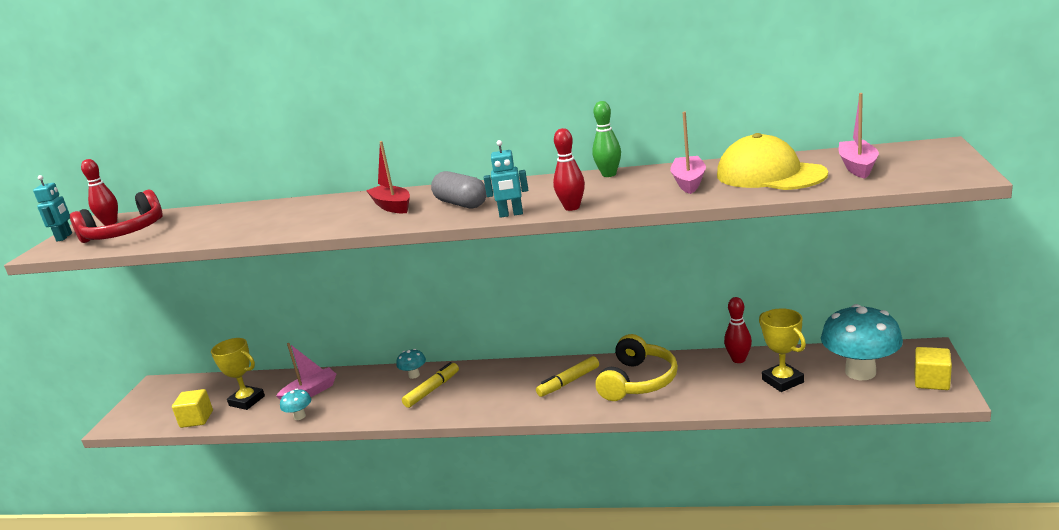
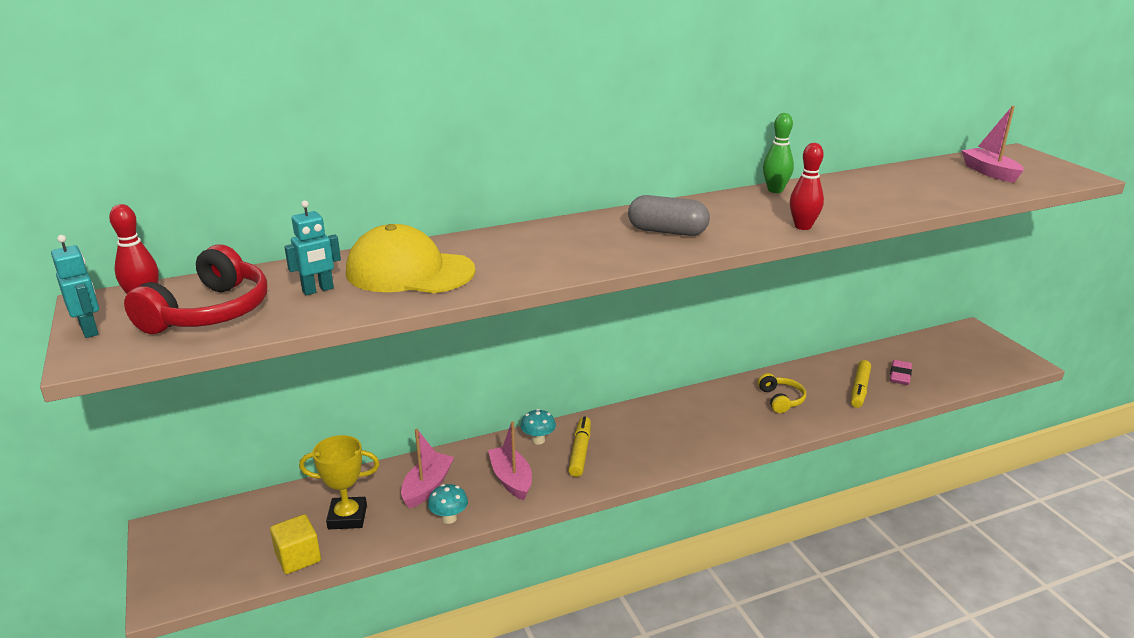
camera: 35 degrees left, 5 degrees up
red boat [366,141,410,213] -> none
turquoise robot [484,140,528,218] -> turquoise robot moved to [284,200,341,295]
yellow marker [536,356,599,397] -> yellow marker moved to [851,360,871,408]
yellow headphones [595,334,678,401] -> yellow headphones [758,373,806,413], size x0.57
pink boat [670,112,706,194] -> pink boat moved to [488,421,532,500]
yellow cap [717,133,828,190] -> yellow cap moved to [346,224,475,293]
red bowling pin [724,297,752,363] -> none
yellow trophy [759,308,806,392] -> pink eraser [890,360,912,385]
turquoise mushroom [821,304,903,380] -> none
yellow cube [914,347,952,390] -> none

